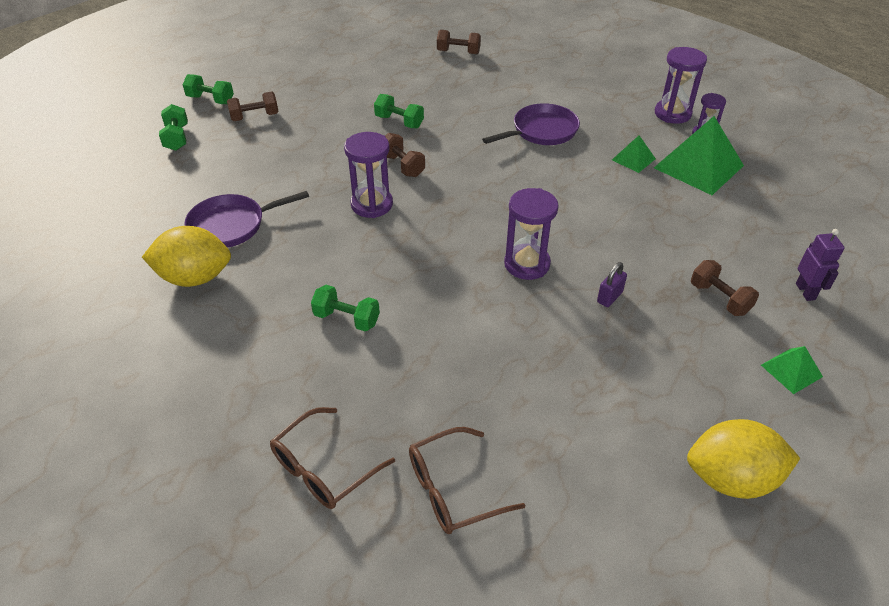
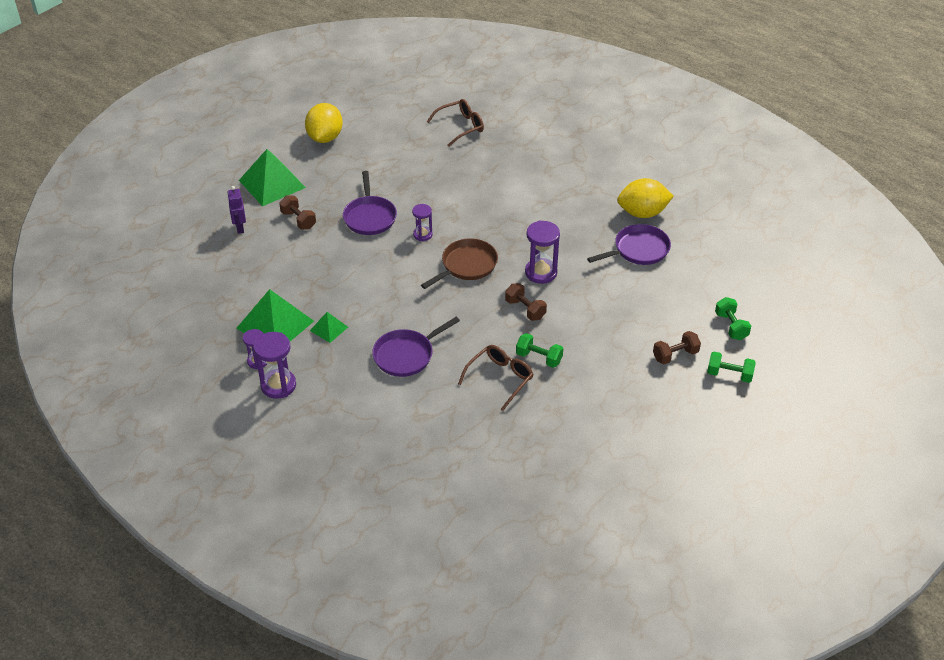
camera: 175 degrees right, 0 degrees up
brown glasses [270,407,395,509] -> brown glasses moved to [458,345,534,411]
green dumbbell [311,285,380,332] -> none
brown dumbbell [437,30,481,54] -> none
purple hourglass [504,188,559,280] -> purple hourglass [412,204,433,241], size x0.61
purple padlock [597,262,627,307] -> purple pan [343,171,397,235]
yellow lemon [687,419,800,499] -> yellow lemon turned 75 degrees counterclockwise [305,103,343,143]
green pyramid [761,346,823,394] -> green pyramid [239,149,306,206], size x2.02
none -> brown pan [421,239,498,289]

